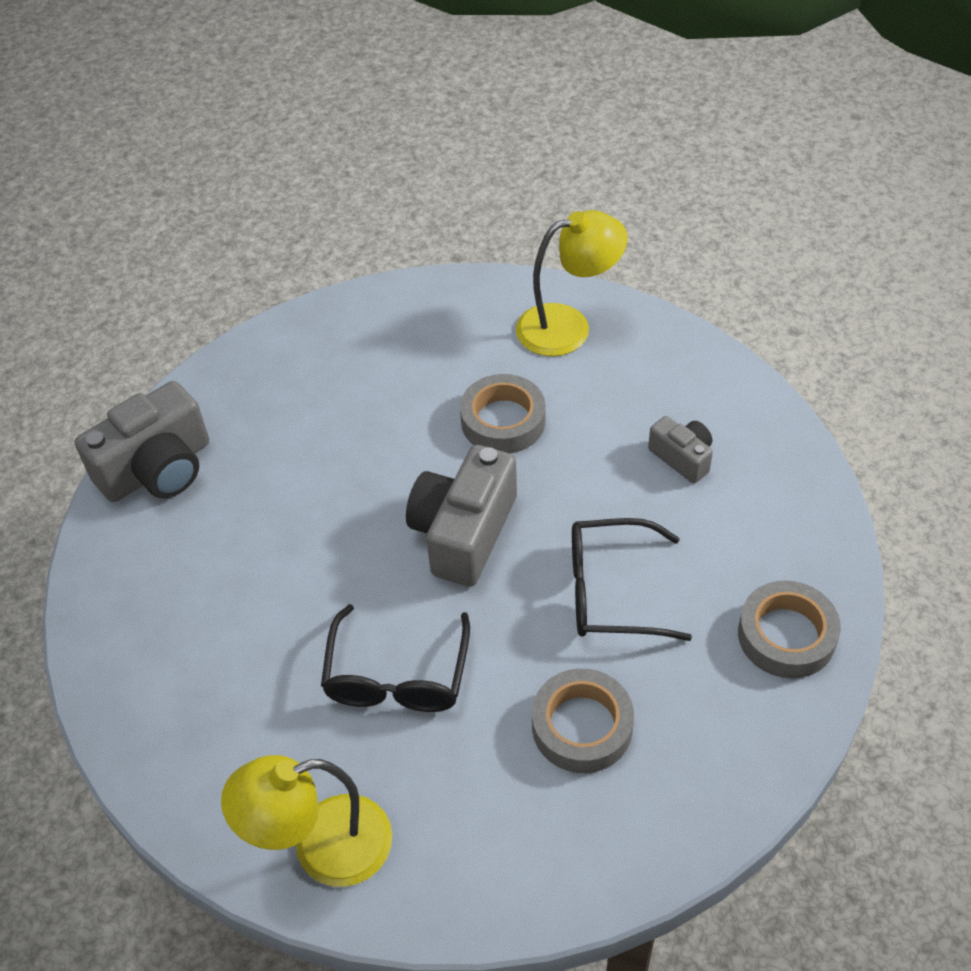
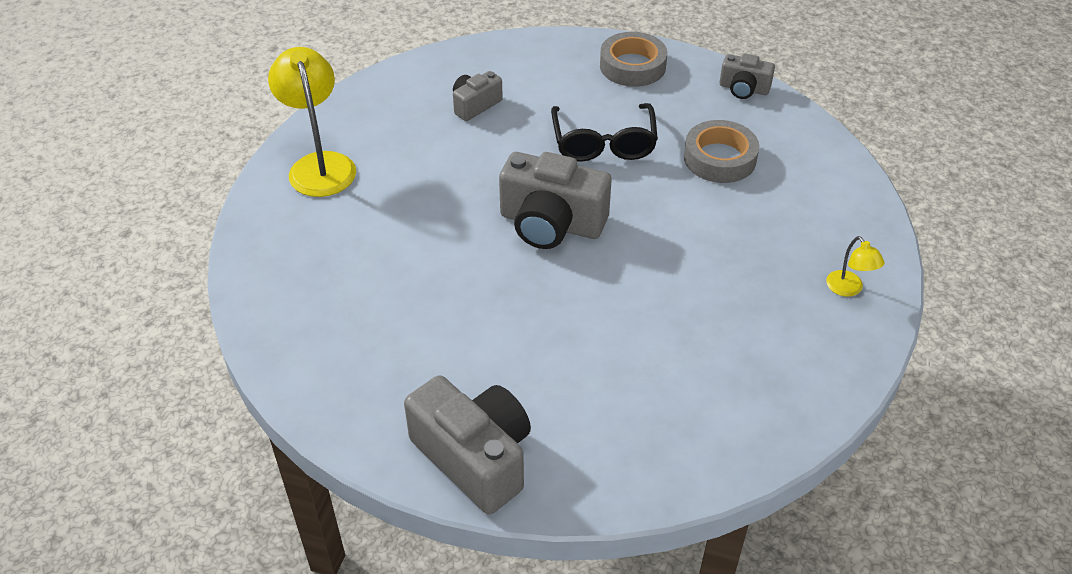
camera: 95 degrees left, 5 degrees down
yellow lamp [221,755,392,887] -> yellow lamp [826,236,885,297], size x0.48
black glasses [321,604,470,712] -> none
grey tape [460,374,546,453] -> none
none -> grey camera [720,53,775,99]

